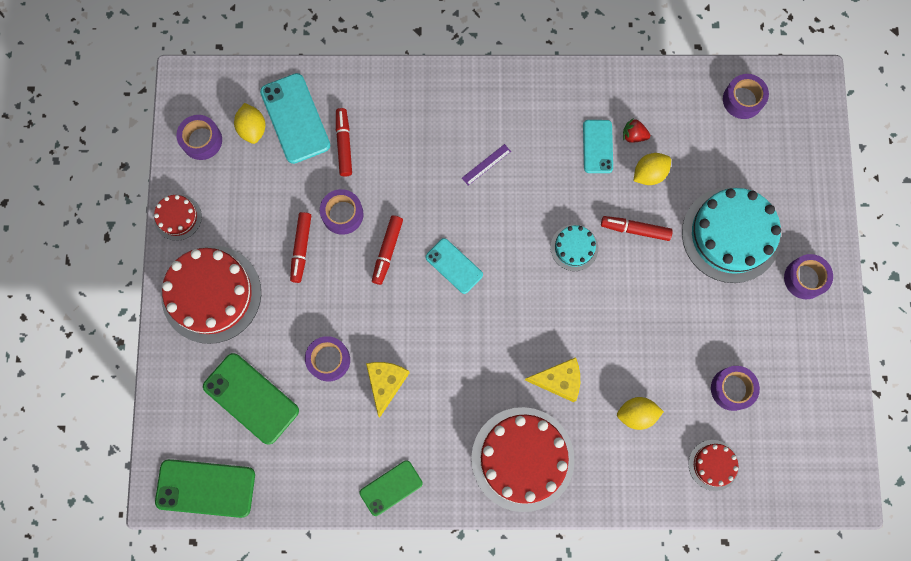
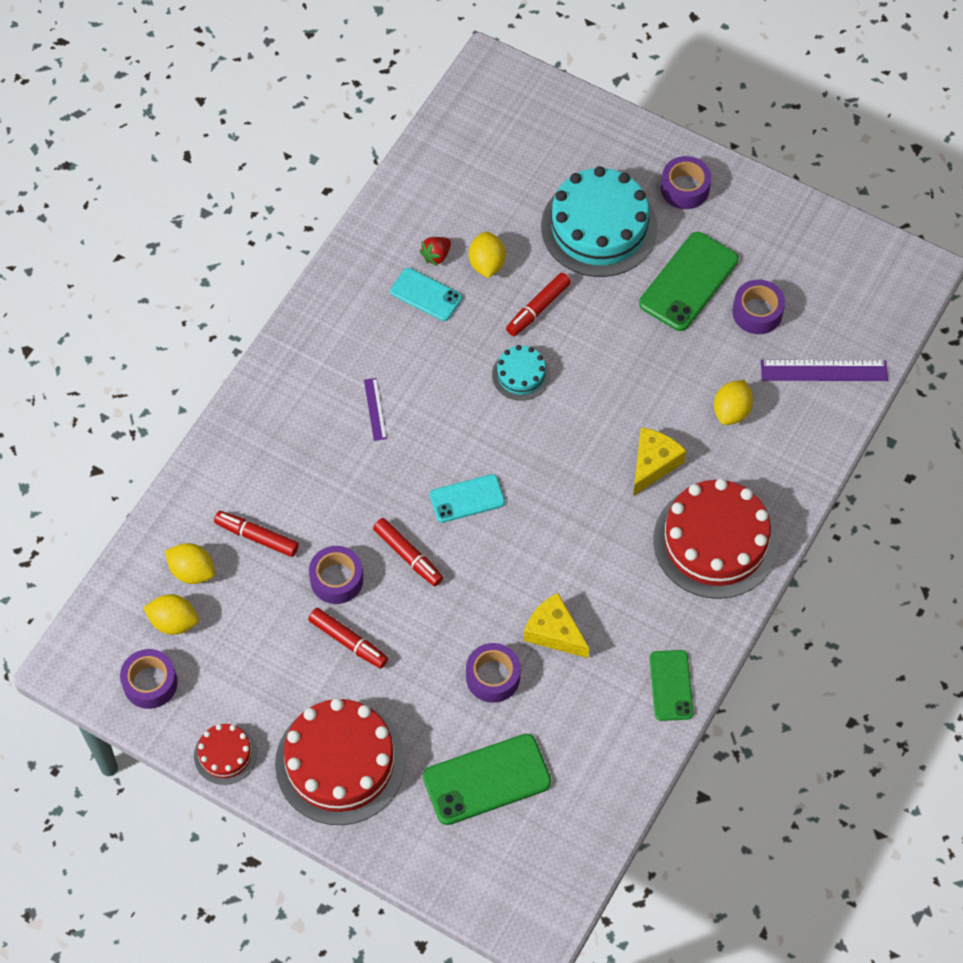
camera: 60 degrees left, 15 degrees down
green phone [155,459,255,518] -> green phone moved to [639,232,739,331]
turquoise phone [260,73,330,164] -> yellow lemon [165,543,215,584]
red cake [689,440,739,491] -> purple ruler [761,360,888,381]
purple tape [723,74,769,119] -> none

